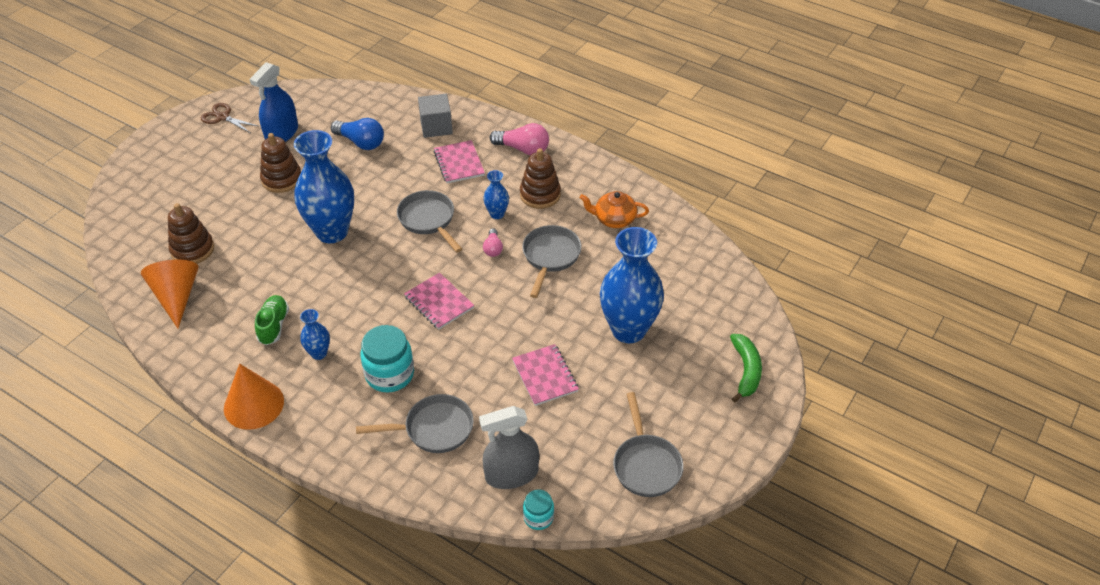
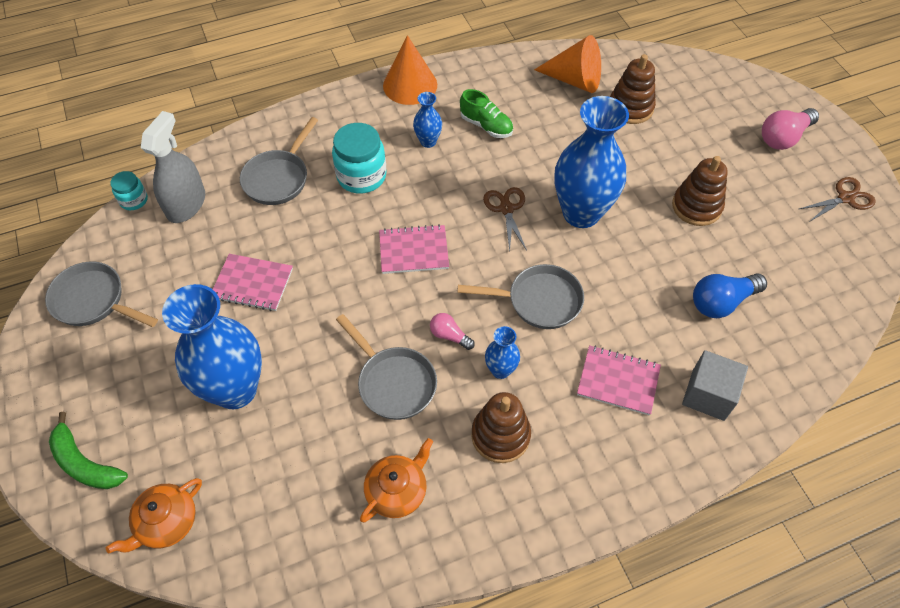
camera: 125 degrees right, 10 degrees up
blue spray bottle [250,62,298,142] -> none
pink light bulb [490,123,549,155] -> pink light bulb moved to [762,108,819,150]
none -> orange teapot [106,478,202,553]
none -> brown scissors [483,187,527,252]

